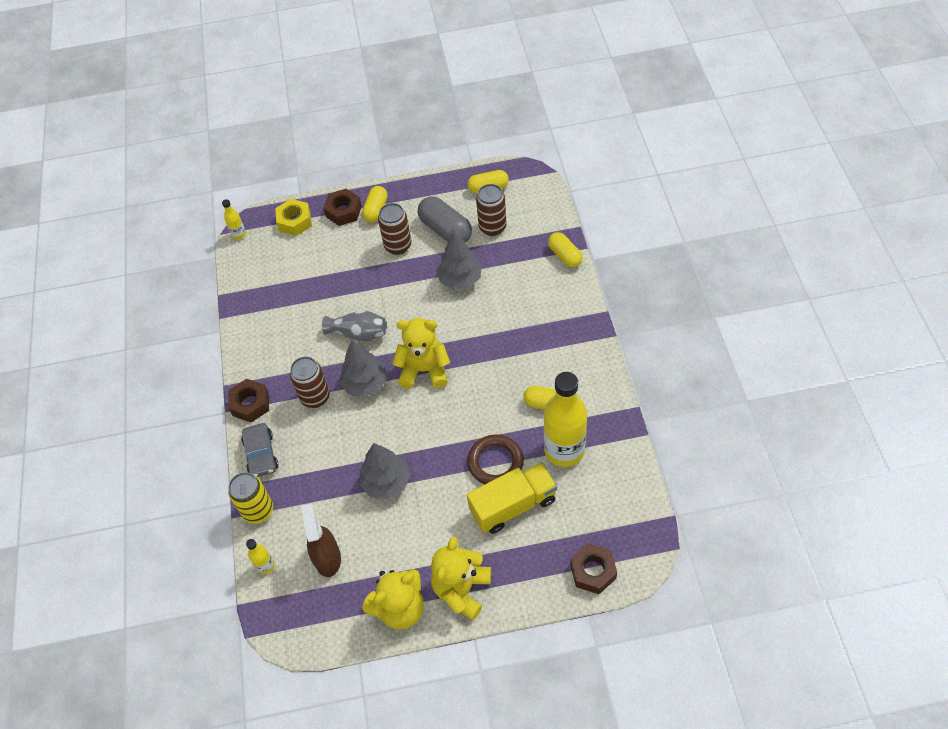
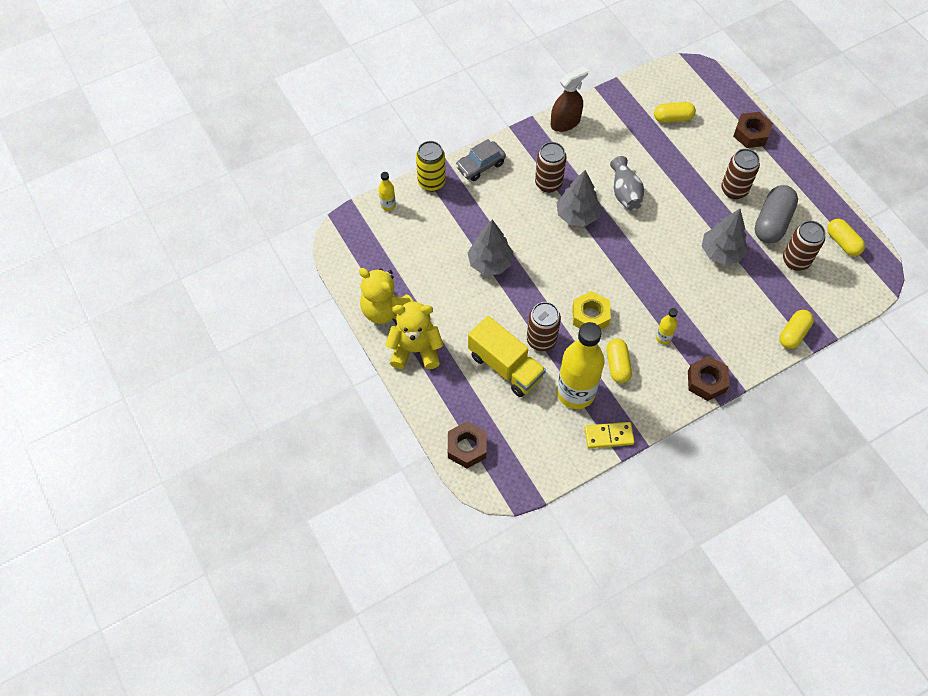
camera: 65 degrees right, 5 degrees up
yellow bottle [222,199,246,240] -> yellow bottle moved to [656,308,678,344]
brown nut [228,379,269,423] -> brown nut moved to [688,356,730,401]
yellow nut [275,199,312,236] -> yellow nut moved to [573,291,611,329]
brown spray bottle [302,504,341,577] -> brown spray bottle moved to [551,66,588,132]
yellow capsule [362,186,388,222] -> yellow capsule moved to [654,102,696,123]
yellow teddy bear [392,318,450,389] -> none
brown ring [467,435,524,484] -> brown can [527,302,561,351]
none -> yellow domino [584,422,634,448]

